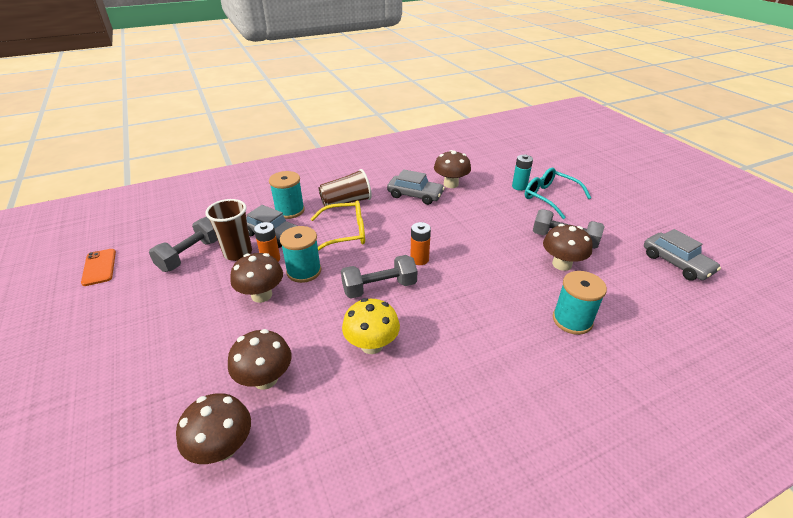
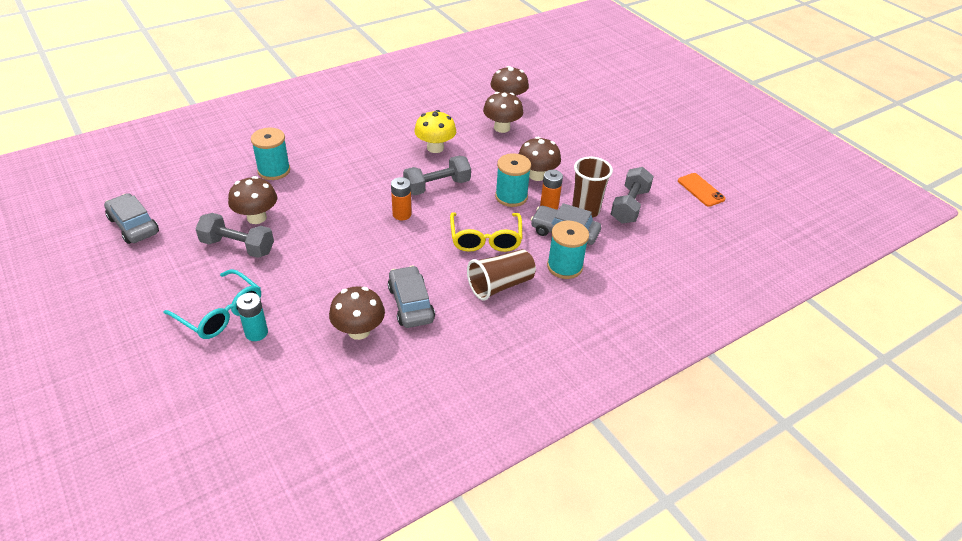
camera: 170 degrees right, 5 degrees up
yellow glasses [311,200,365,251] -> yellow glasses turned 75 degrees counterclockwise [450,213,522,252]
grey car [387,169,445,205] -> grey car turned 60 degrees clockwise [388,266,435,328]

